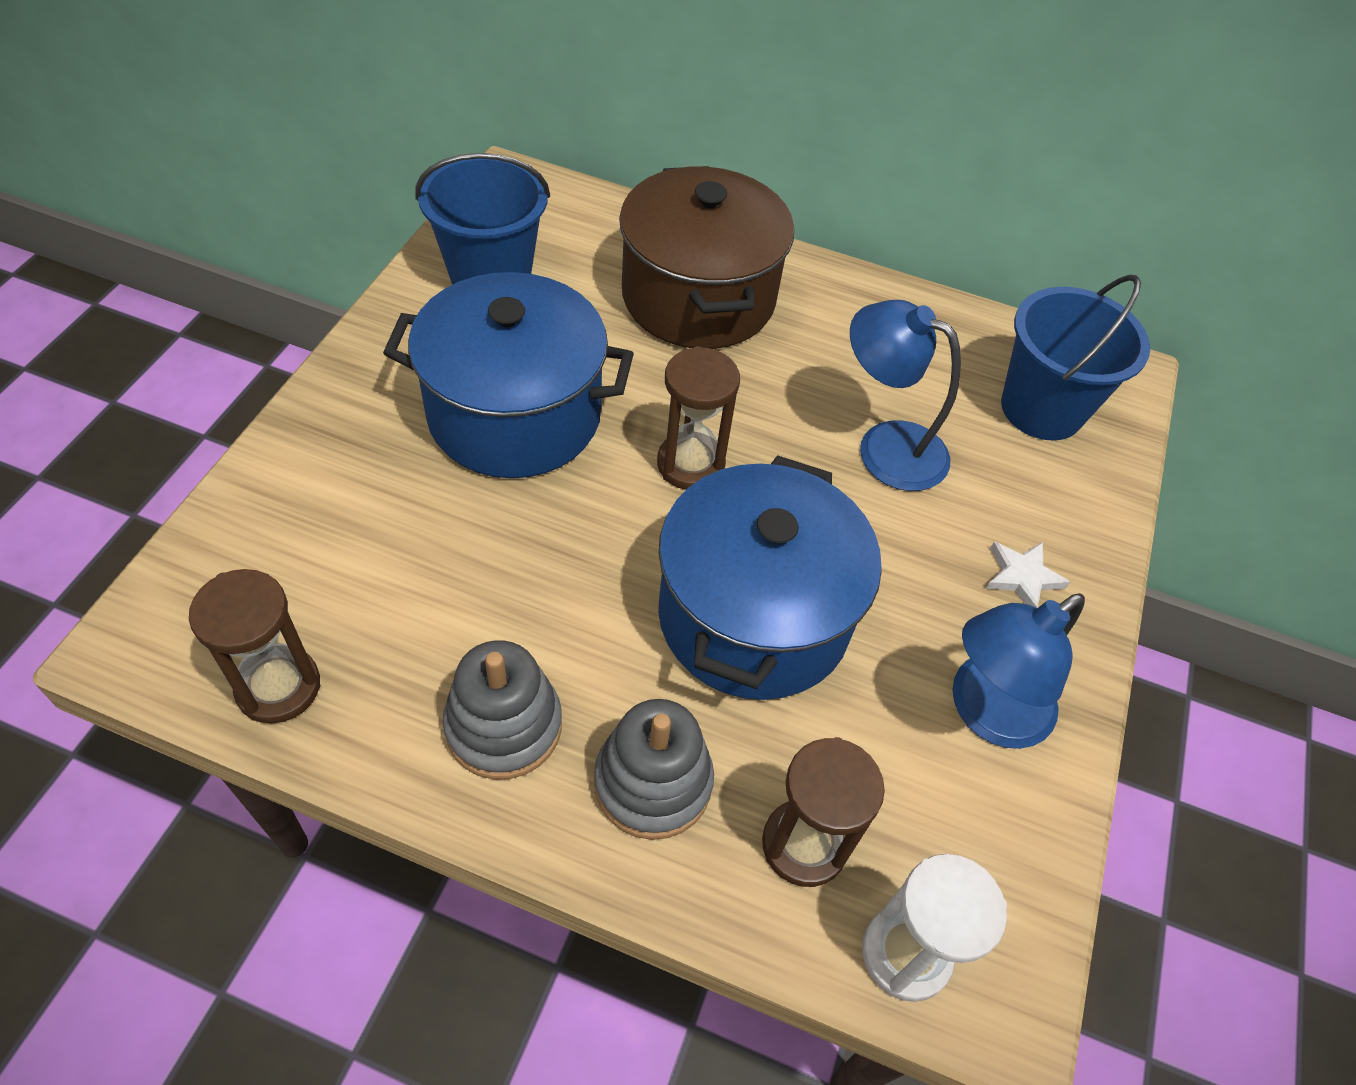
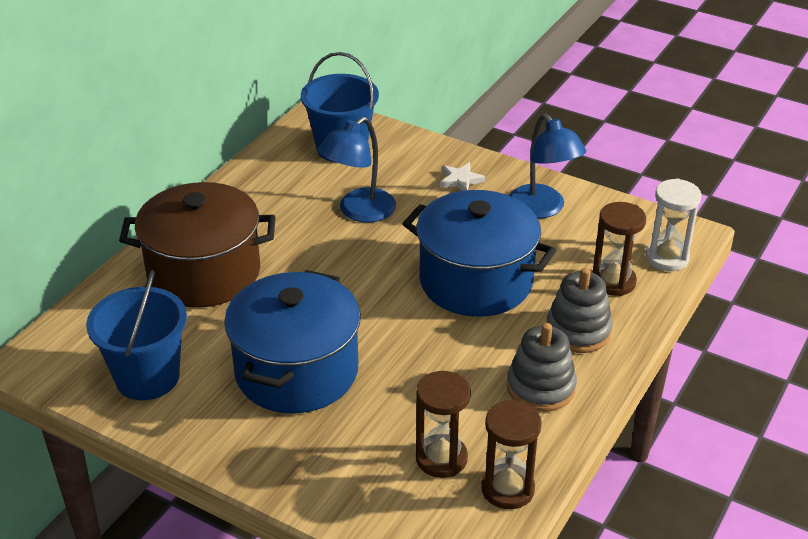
camera: 75 degrees left, 15 degrees down
brown hourglass [657,346,740,490] -> brown hourglass moved to [416,371,471,478]

